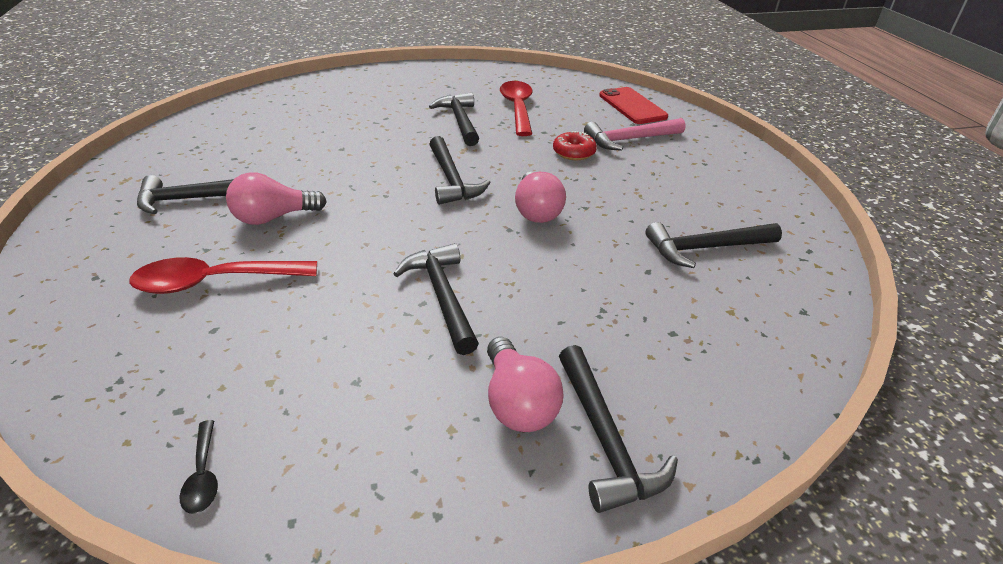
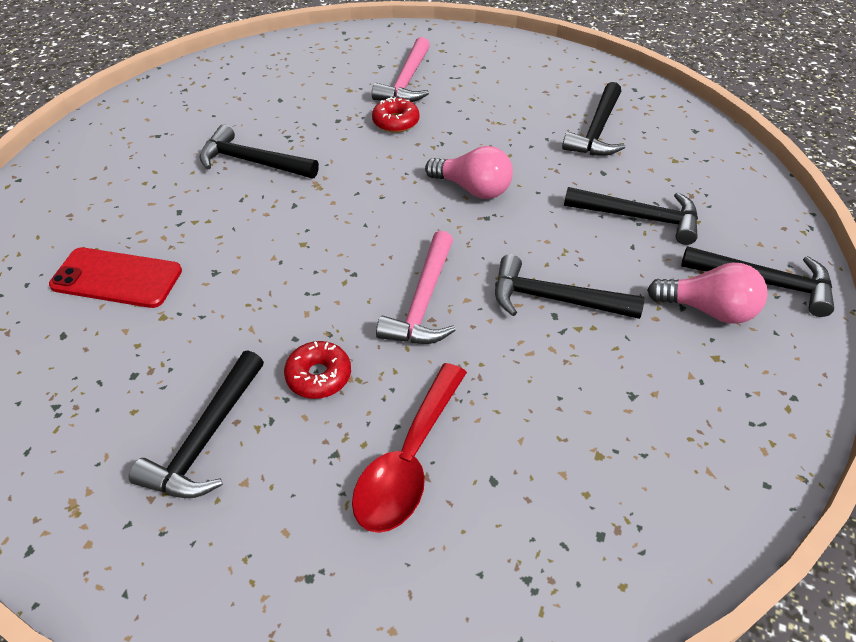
camera: 55 degrees left, 10 degrees up
black spoon [180,420,218,514] -> none
pink light bulb [226,172,327,225] -> red donut [284,341,351,399]
black hammer [429,136,491,205] -> black hammer moved to [564,187,698,245]
red spoon [500,81,532,136] -> none
red phone [599,87,668,124] -> red phone moved to [49,247,182,308]
none -> pink hammer [376,231,456,344]

